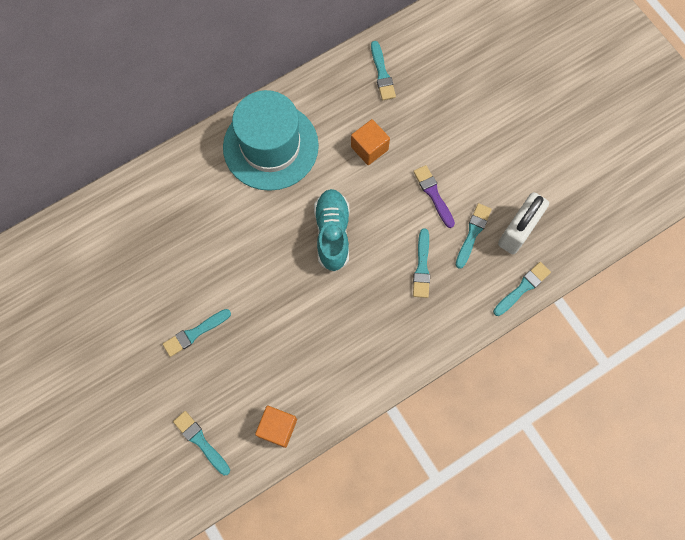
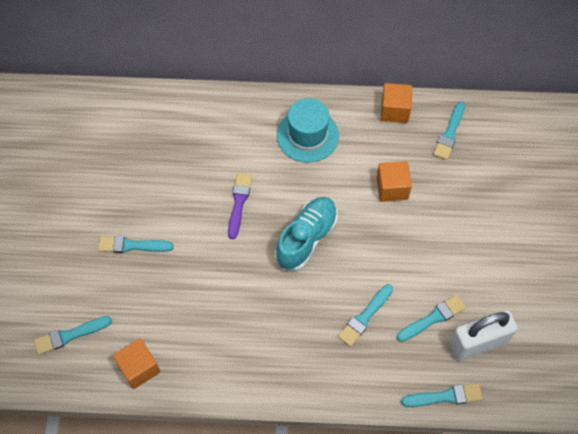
camera: 35 degrees right, 10 degrees down
turquoise brush [173,411,230,475] -> turquoise brush turned 105 degrees counterclockwise [34,316,112,355]
turquoise hat [223,90,319,191] -> turquoise hat [277,98,339,163], size x0.64
purple brush [413,165,455,228] -> purple brush moved to [228,173,252,239]
none -> orange cube [381,83,412,123]

